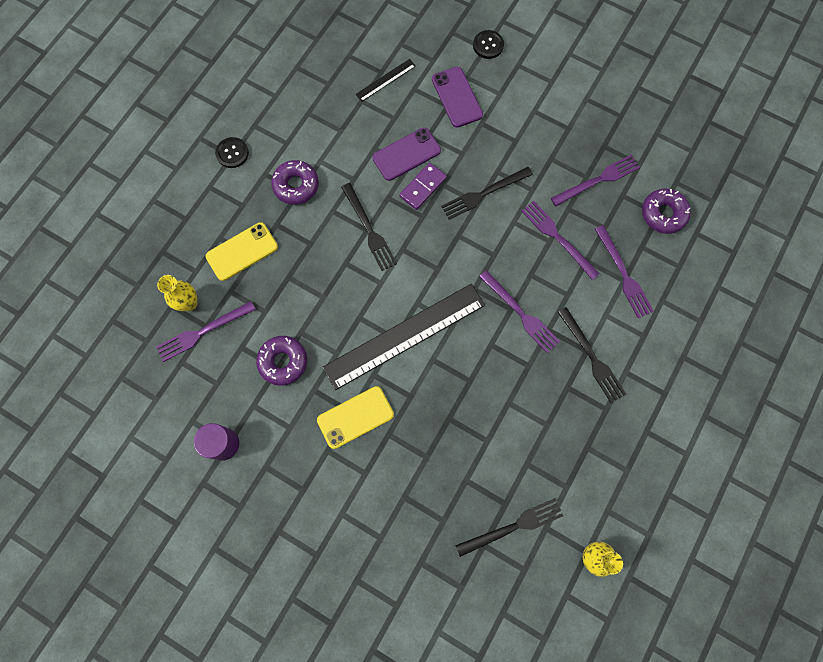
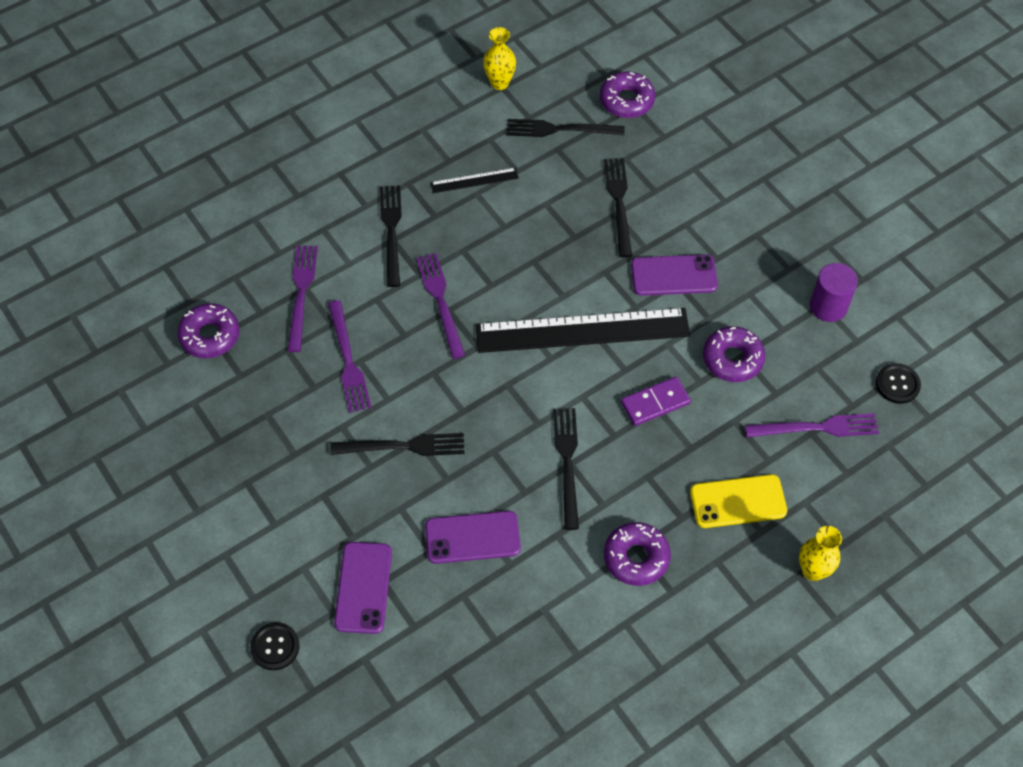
camera: 155 degrees left, 15 degrees down
yellow vase [157,275,198,311] -> yellow vase moved to [799,526,842,581]
black button [215,137,249,168] -> black button moved to [876,363,921,404]
yellow phone [317,386,394,449] -> purple phone [631,254,718,296]
black ruler [355,59,416,102] -> black ruler moved to [431,168,519,193]
purple domino [399,163,447,210] -> purple domino moved to [621,377,691,426]
purple fork [551,155,640,206] -> none
none -> purple donut [600,71,655,118]
none -> black fork [604,158,632,258]

